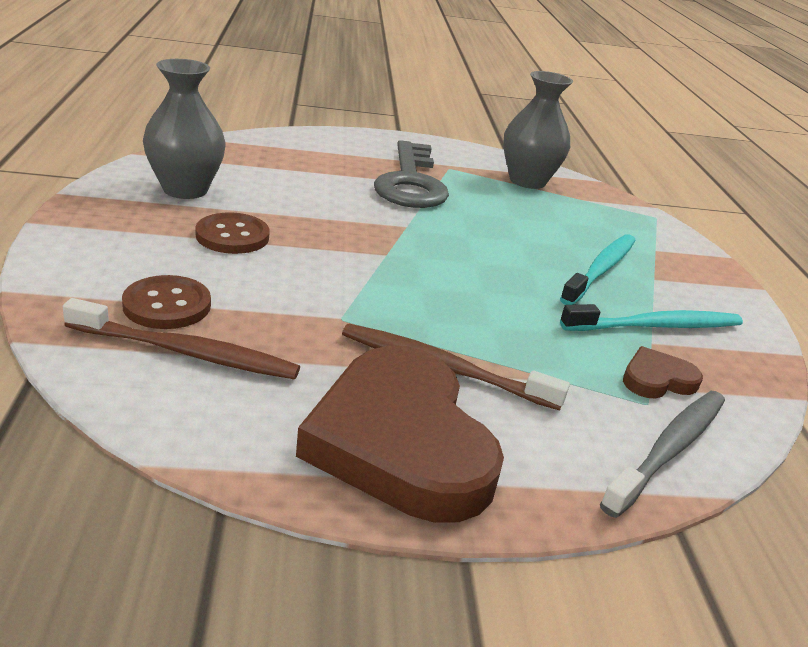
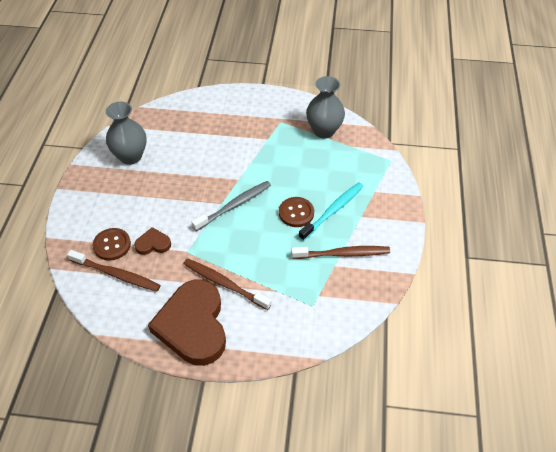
camera: 15 degrees right, 20 degrees up
brown button [196,213,270,254] -> brown button moved to [279,197,314,227]
grey key [374,140,449,208] -> none
turquoise toothbrush [560,304,743,331] -> brown toothbrush [291,246,390,259]
grey toothbrush [600,391,725,518] -> grey toothbrush moved to [192,181,271,231]
brown heart [623,346,703,399] -> brown heart moved to [134,227,171,255]

